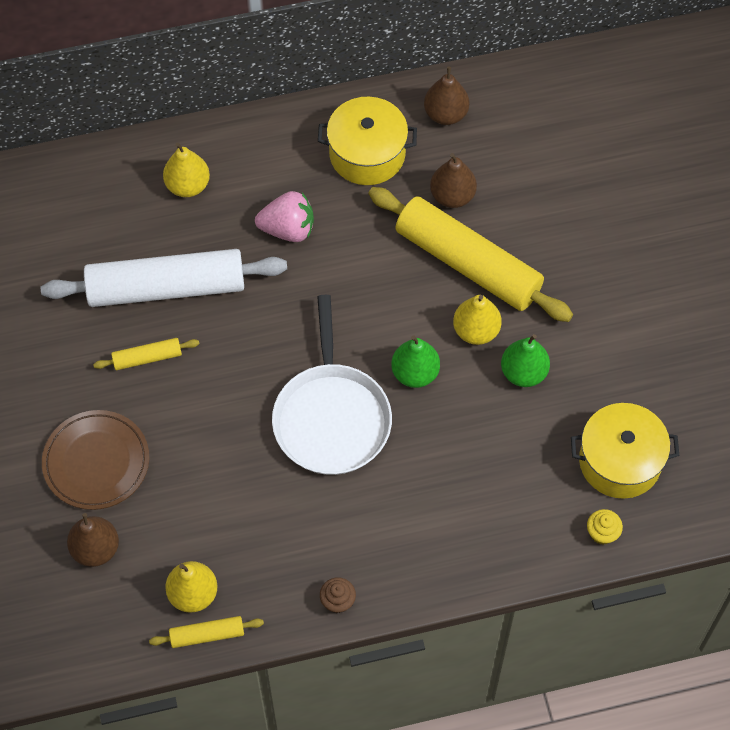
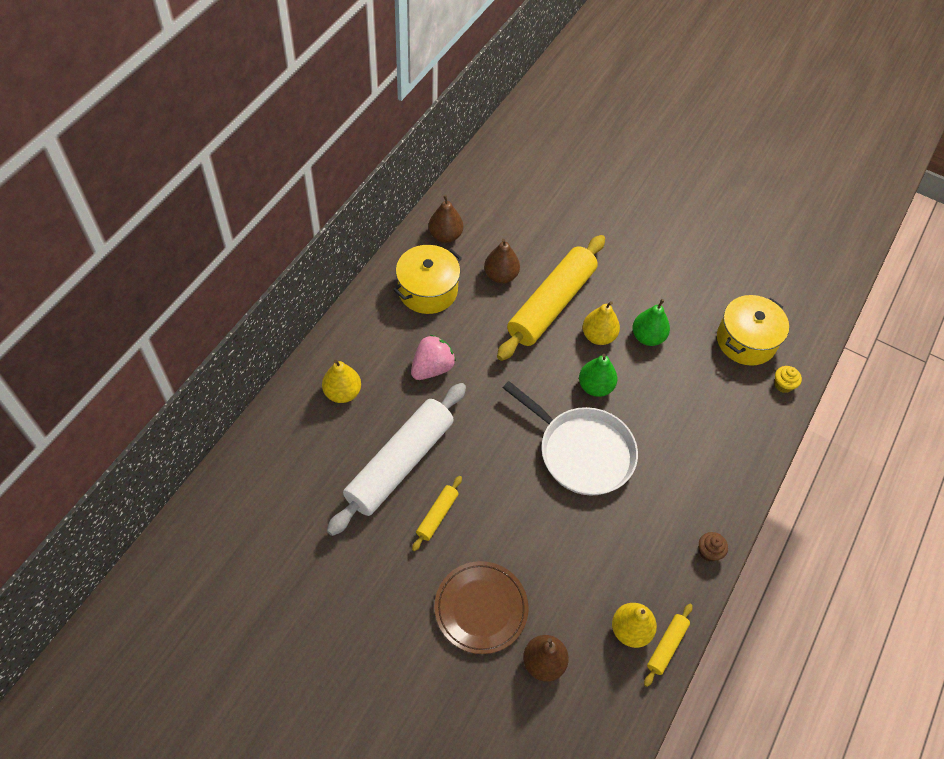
camera: 50 degrees left, 5 degrees down
yellow rolling pin [369,187,573,322] -> yellow rolling pin turned 45 degrees counterclockwise [497,235,605,361]

